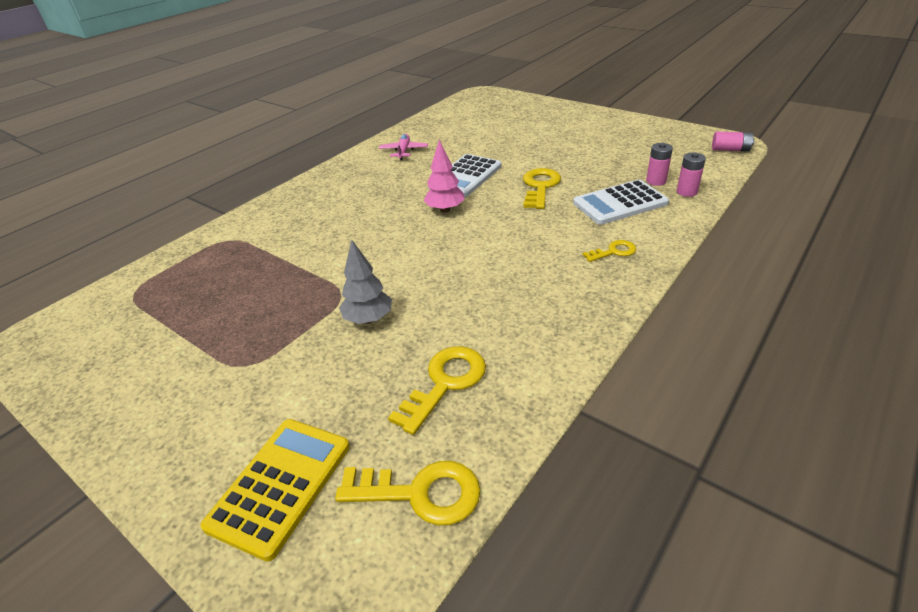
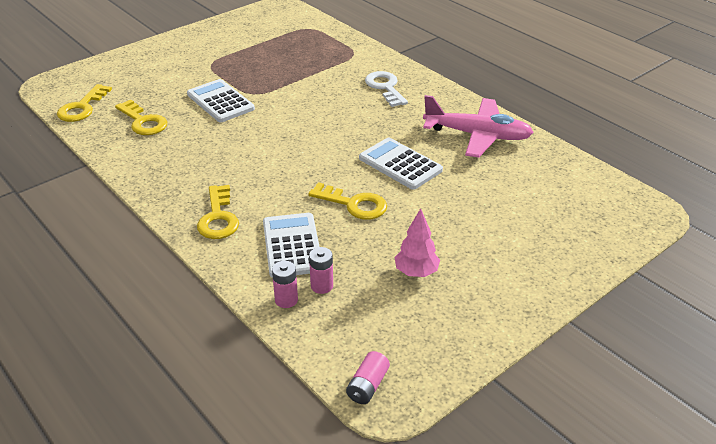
camera: 100 degrees right, 0 degrees up
yellow calculator [201,419,350,562] -> none
grey tree [339,240,392,324] -> white calculator [187,79,255,122]
pink plane [379,134,428,160] -> pink plane [423,95,534,158], size x2.01
pink tree [423,140,465,213] -> pink tree moved to [394,208,440,277]
yellow key [583,240,636,262] -> yellow key [197,185,239,239], size x1.71
none -> white key [365,71,408,107]

